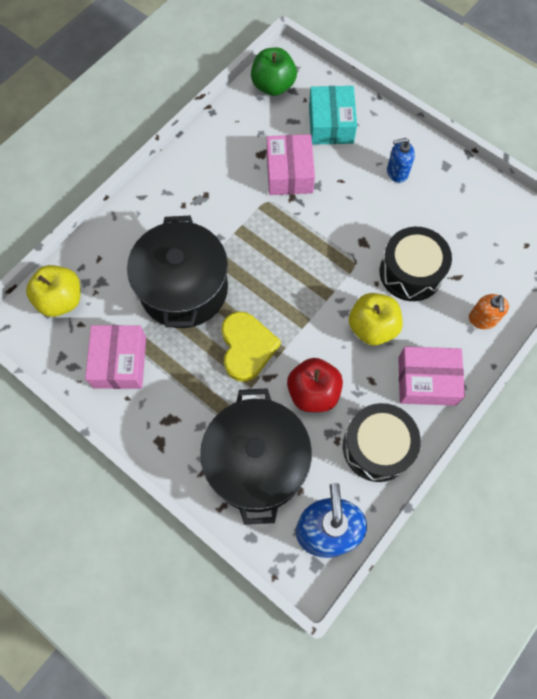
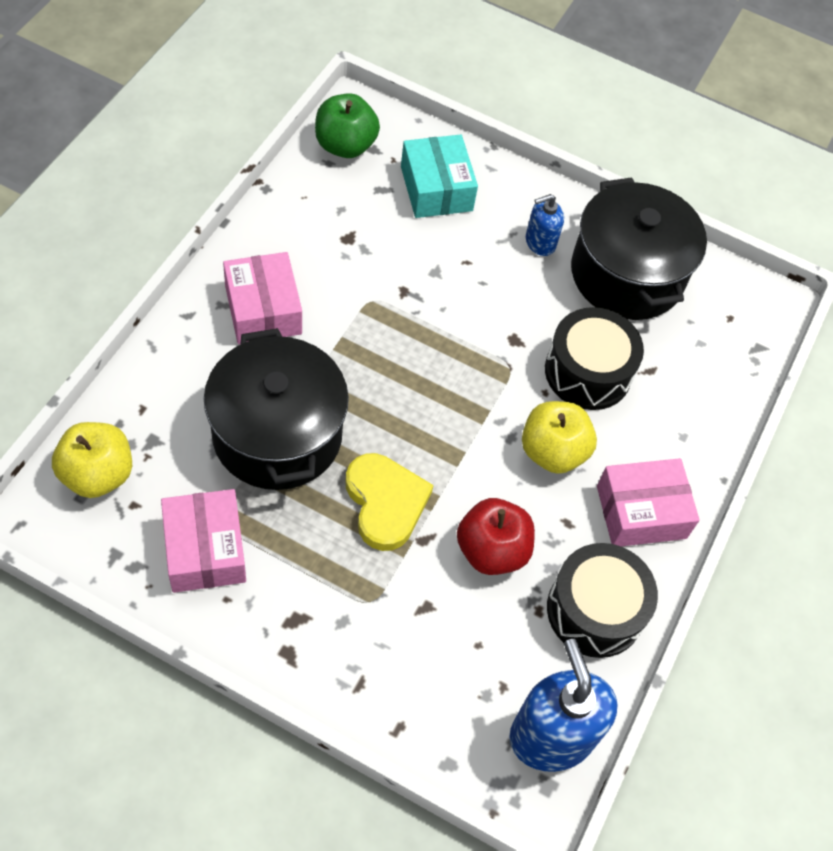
camera: 20 degrees left, 10 degrees down
black pot [200,388,312,525] -> black pot moved to [571,177,707,320]
pink box [267,134,315,195] -> pink box moved to [223,252,302,344]
orange soap dispenser [469,294,509,329] -> none

